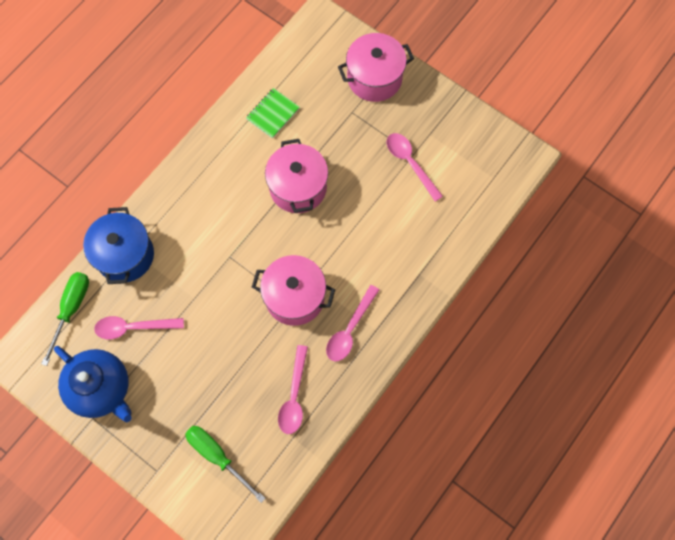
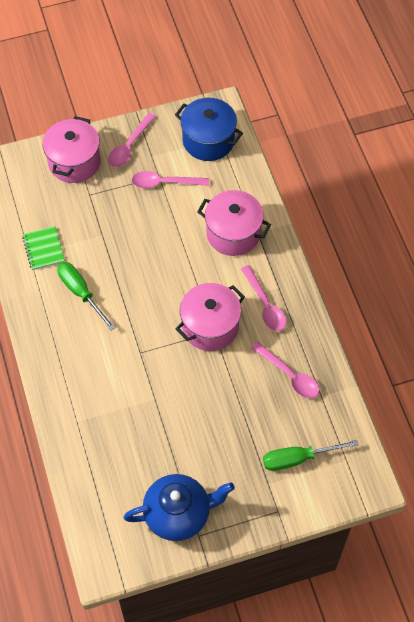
camera: 55 degrees left, 10 degrees down
green screwdriver [41,272,89,366] -> green screwdriver moved to [57,262,116,331]
blue pot [83,207,154,284] -> blue pot moved to [175,98,243,161]
pink spoon [94,316,184,339] -> pink spoon moved to [108,113,156,167]
pink pot [265,139,328,213] -> pink pot moved to [197,190,271,256]

